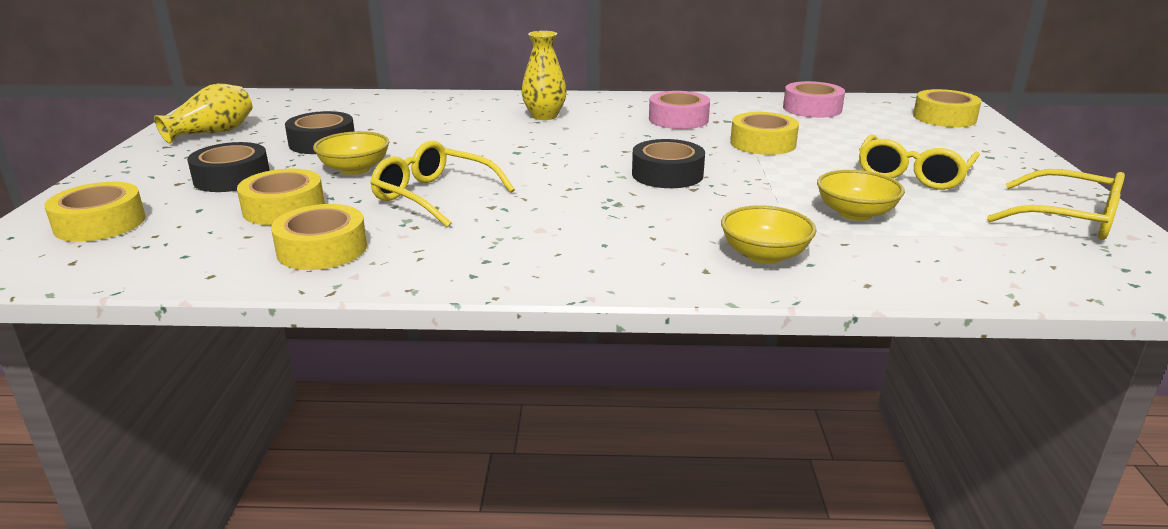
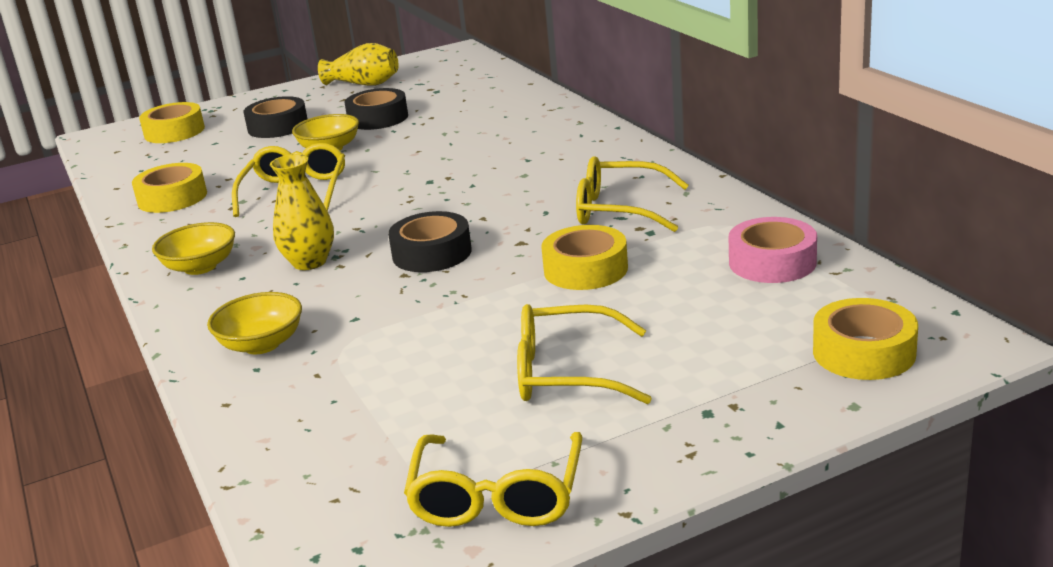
camera: 65 degrees right, 0 degrees up
yellow tape [237,169,325,225] -> none
yellow vase [521,31,567,120] -> yellow vase moved to [270,154,334,270]
pink tape [649,91,710,129] -> yellow glasses [576,156,689,232]
yellow bowl [817,170,905,221] -> yellow bowl moved to [152,222,235,275]

